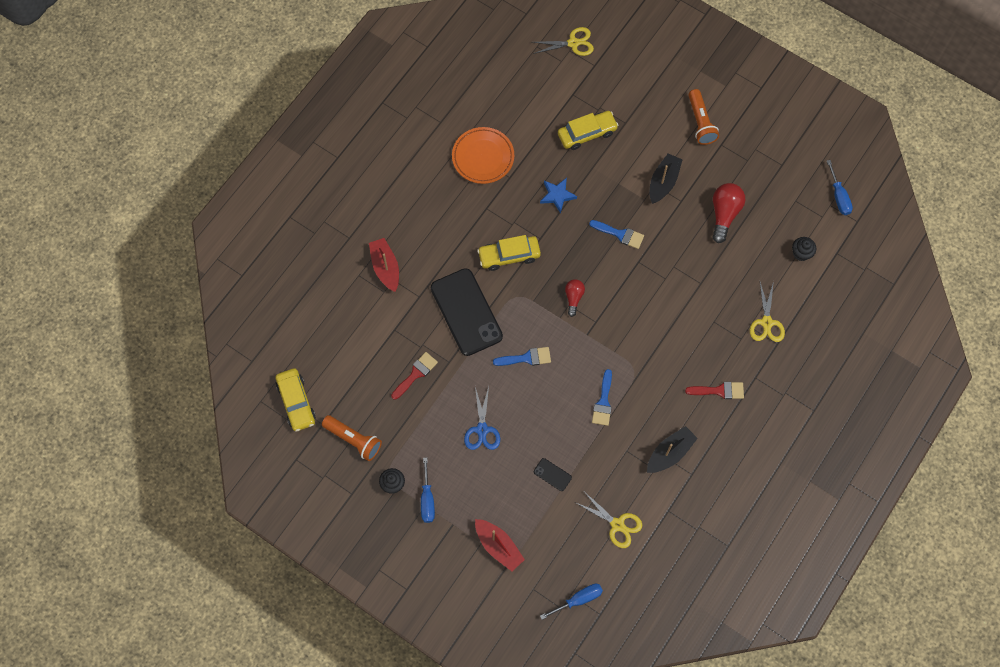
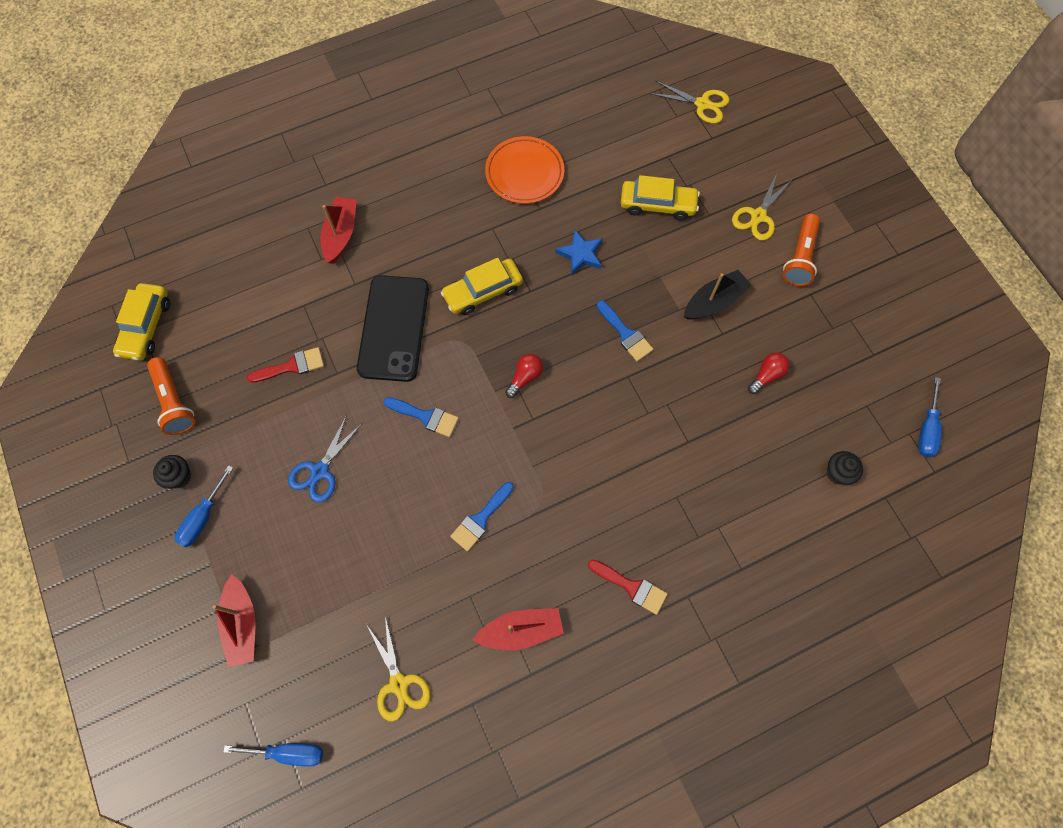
camera: 30 degrees right, 0 degrees up
yellow car [477,235,541,271] -> yellow car turned 45 degrees counterclockwise [441,258,523,315]
black phone [534,458,572,491] -> none
black boat [647,426,698,473] -> red boat [473,608,564,650]
red light bulb [712,183,745,243] -> red light bulb [748,352,790,394], size x0.60
yellow scissors [750,281,785,342] -> yellow scissors moved to [732,173,792,241]

